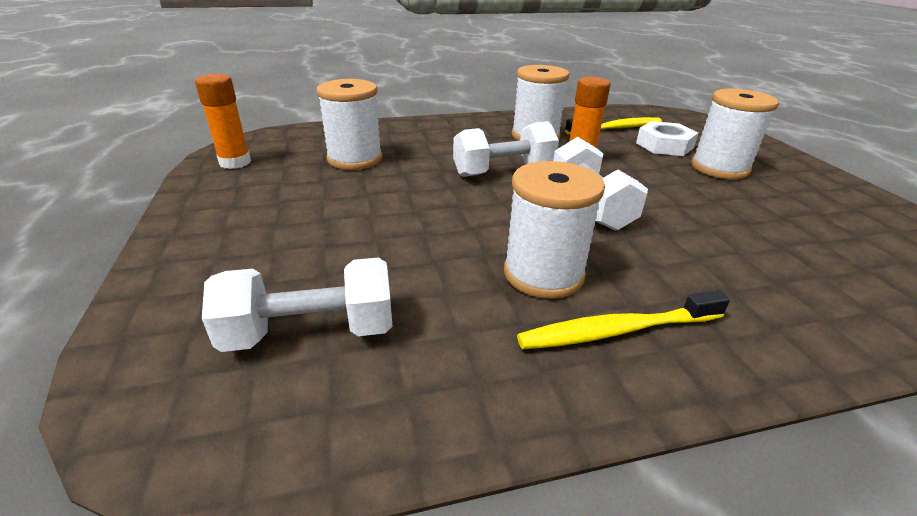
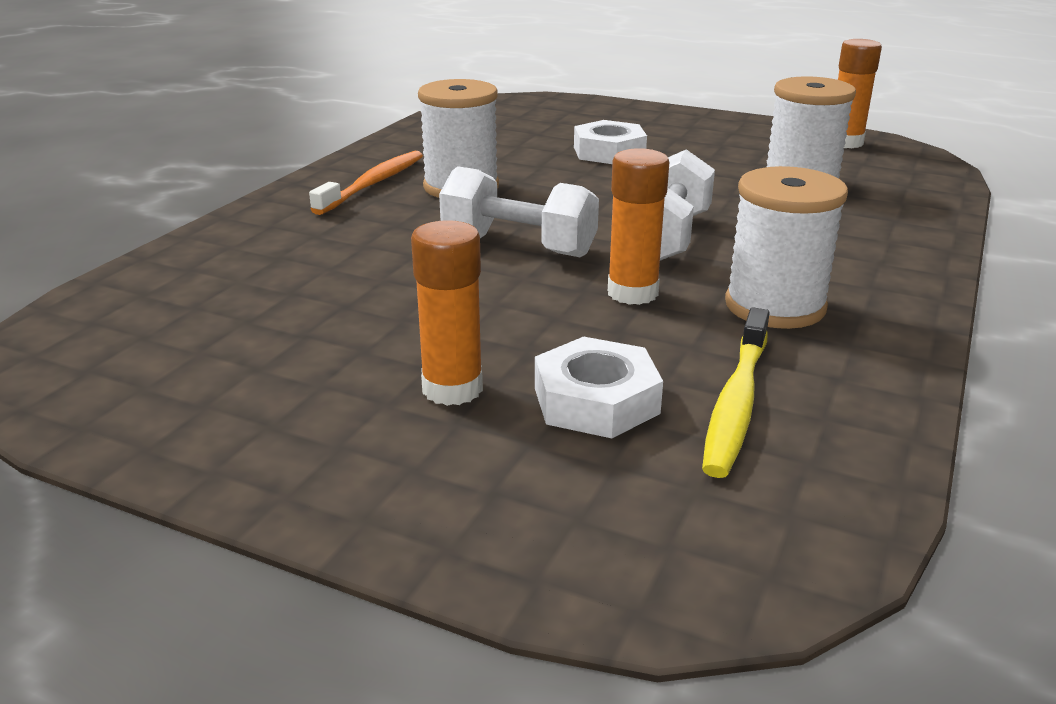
camera: 130 degrees right, 5 degrees down
white dumbbell [202,258,392,352] -> none
yellow toothbrush [517,290,730,349] -> orange toothbrush [309,151,423,215]
white spool [691,88,779,179] -> orange glue stick [411,220,483,406]
none -> white nut [574,120,647,164]

